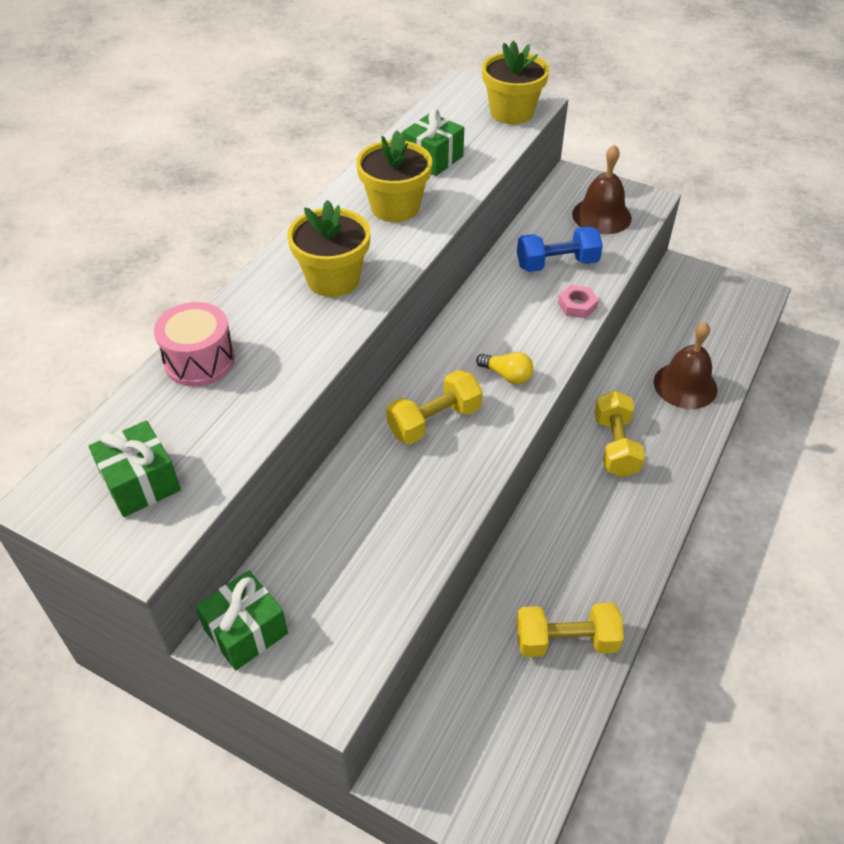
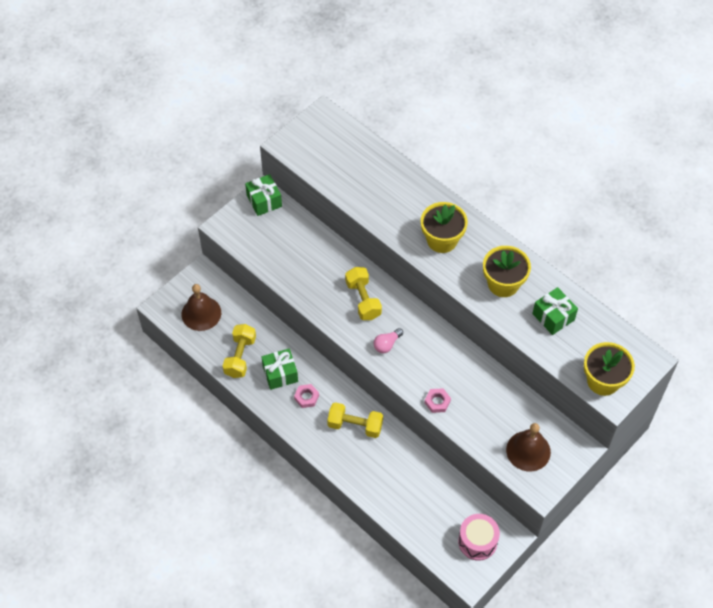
camera: 105 degrees right, 10 degrees up
green gift [89,421,181,517] -> green gift moved to [261,349,298,390]
pink drum [154,302,235,386] -> pink drum moved to [458,514,500,561]
yellow light bulb [476,352,534,385] -> pink light bulb [373,328,403,353]
blue dumbbell [517,226,603,272] -> none
brown bell [654,322,718,409] -> brown bell moved to [181,284,221,331]
none -> pink nut [294,384,319,408]

